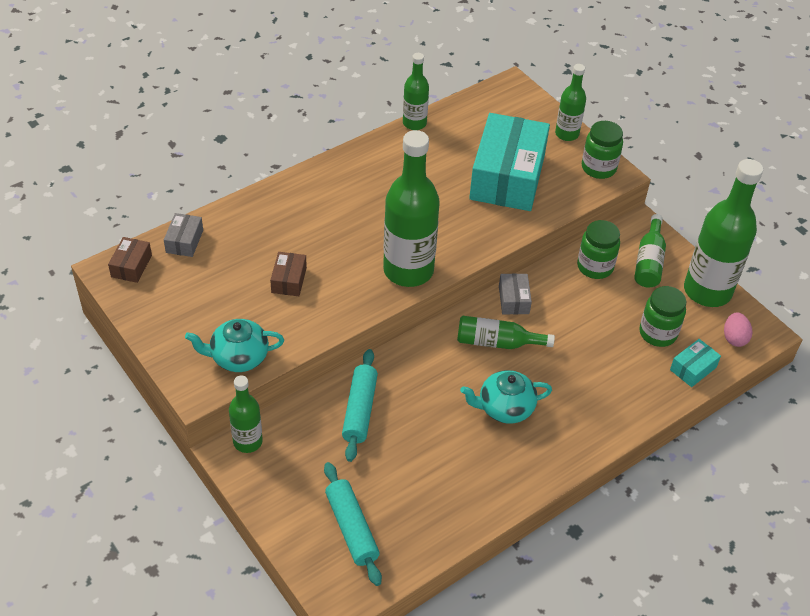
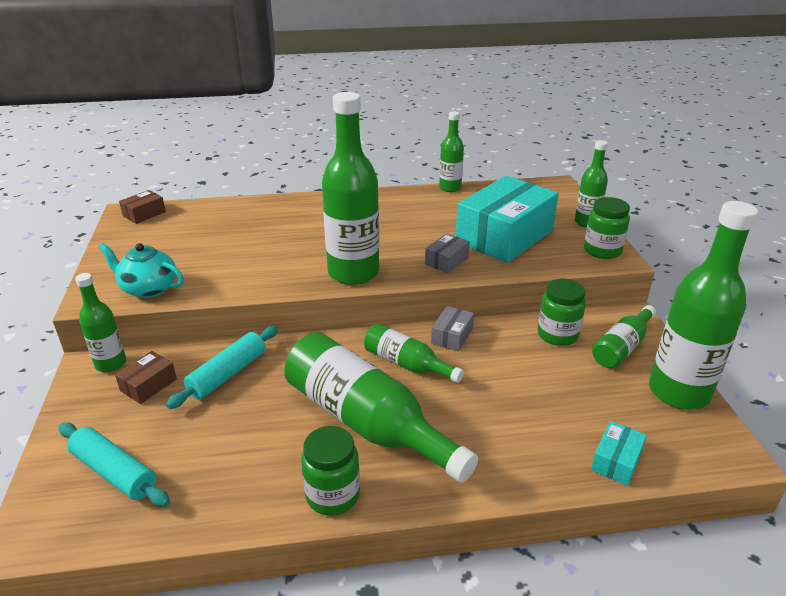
camera: 30 degrees right, 15 degrees down
grey box [164,213,203,257] -> grey box moved to [425,233,470,273]
brown box [270,252,307,296] -> brown box moved to [115,351,177,404]
turquoise rolling pin [324,462,382,586] -> turquoise rolling pin turned 60 degrees counterclockwise [59,423,170,507]
turquoise teapot [460,370,552,424] -> green bottle [284,332,478,483]
green jar [639,286,686,347] -> green jar moved to [301,426,360,516]
turquoise box [670,339,721,387] -> turquoise box turned 45 degrees counterclockwise [591,421,647,486]
pink egg [724,313,753,347] -> none

